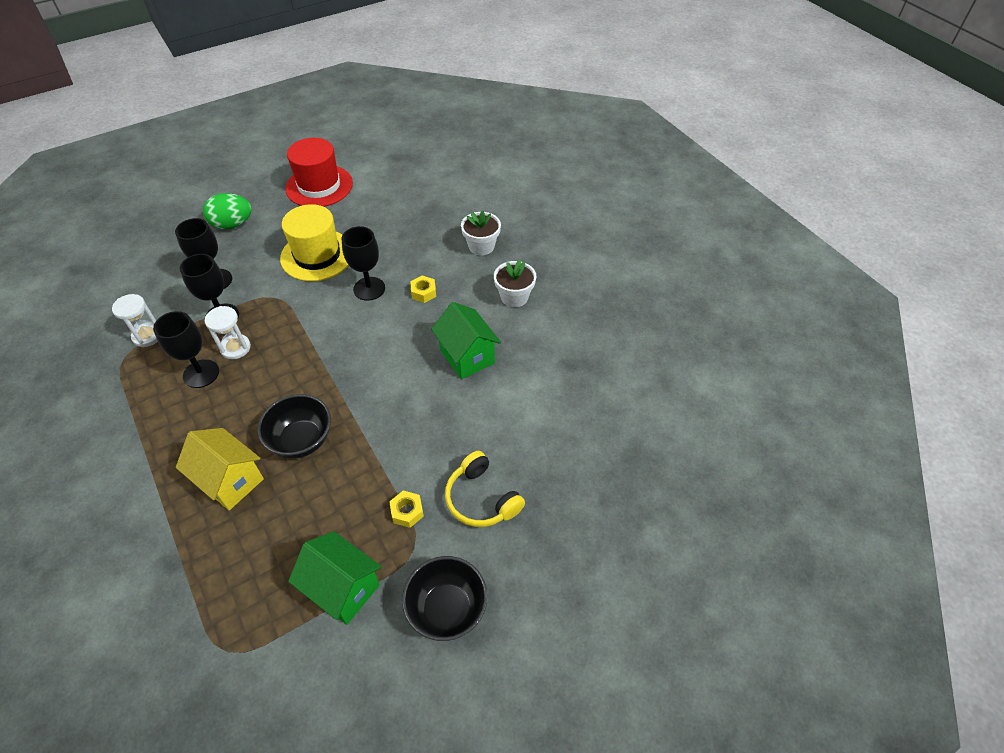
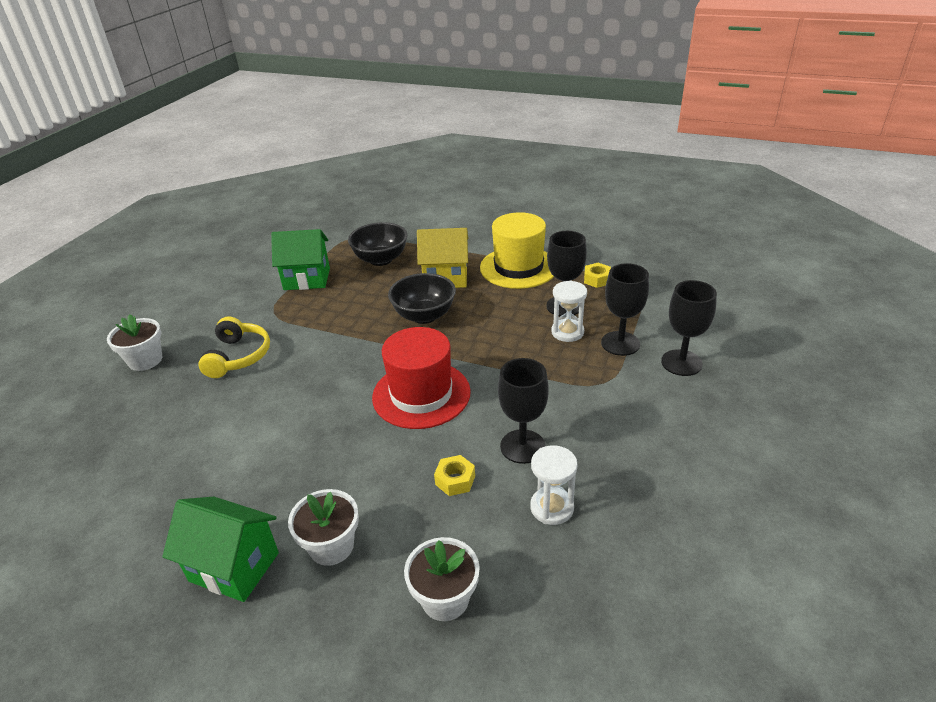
camera: 145 degrees right, 15 degrees down
white hourglass [112,294,158,347] -> white hourglass moved to [530,445,577,525]
green egg [203,193,252,229] -> none
yellow hat [280,204,349,281] -> yellow hat moved to [480,212,554,289]
red hat [285,138,353,207] -> red hat moved to [372,327,471,429]
yellow nut [389,491,424,528] -> yellow nut moved to [584,263,611,288]
black bowl [402,556,488,641] -> black bowl moved to [348,222,408,266]
green house [431,302,501,379] -> green house moved to [163,497,279,602]
yellow headphones [445,451,525,527] -> yellow headphones turned 75 degrees clockwise [198,317,270,378]
none -> white flower pot [107,314,162,371]

